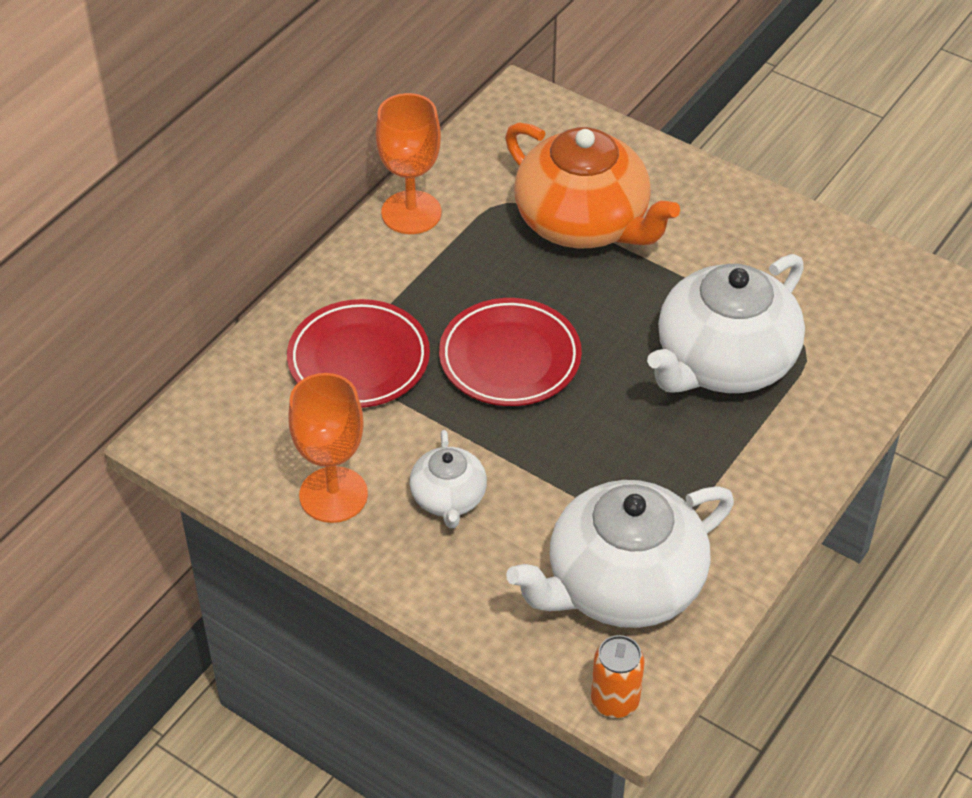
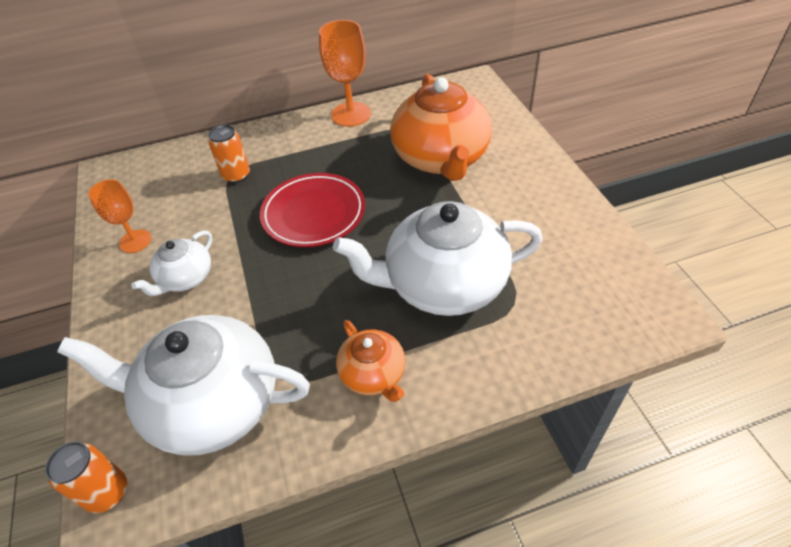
camera: 40 degrees right, 0 degrees up
red plate [287,299,430,408] -> orange can [208,125,250,183]
orange goblet [288,373,368,523] -> orange goblet [88,179,151,253], size x0.65
none -> orange teapot [336,320,405,402]

